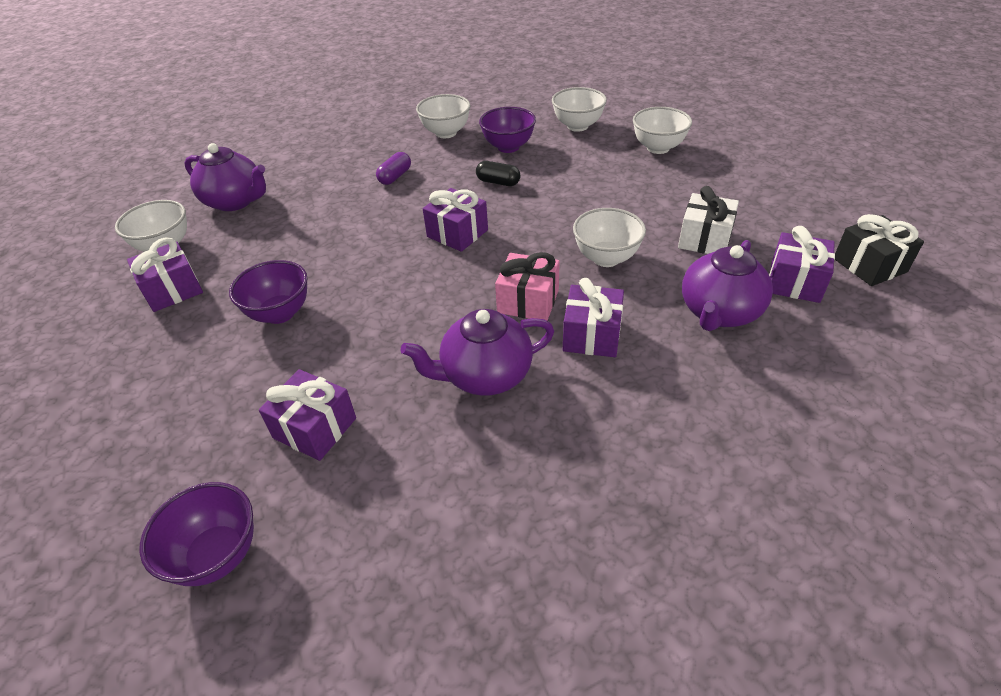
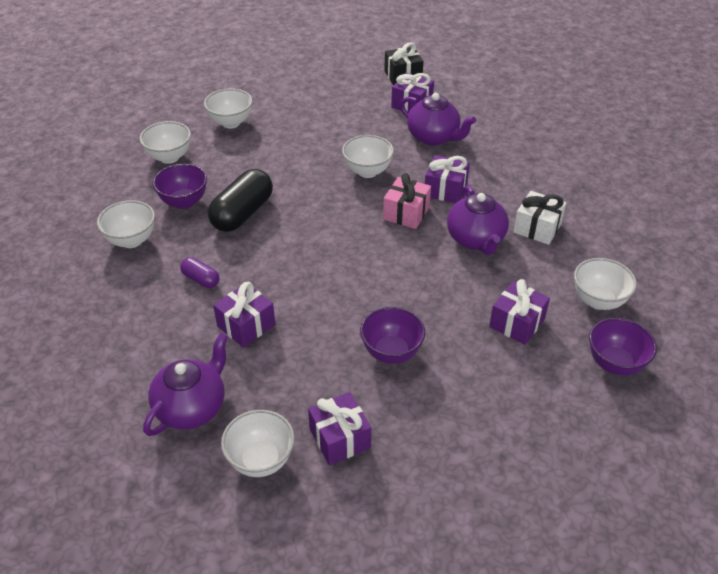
camera: 85 degrees left, 0 degrees up
purple gift [423,188,488,252] -> purple gift moved to [213,282,275,348]
black capsule [476,161,520,186] -> black capsule [208,169,273,232], size x1.97
white gift [678,186,739,254] -> white gift moved to [513,191,566,245]
none -> white bowl [574,258,637,310]

